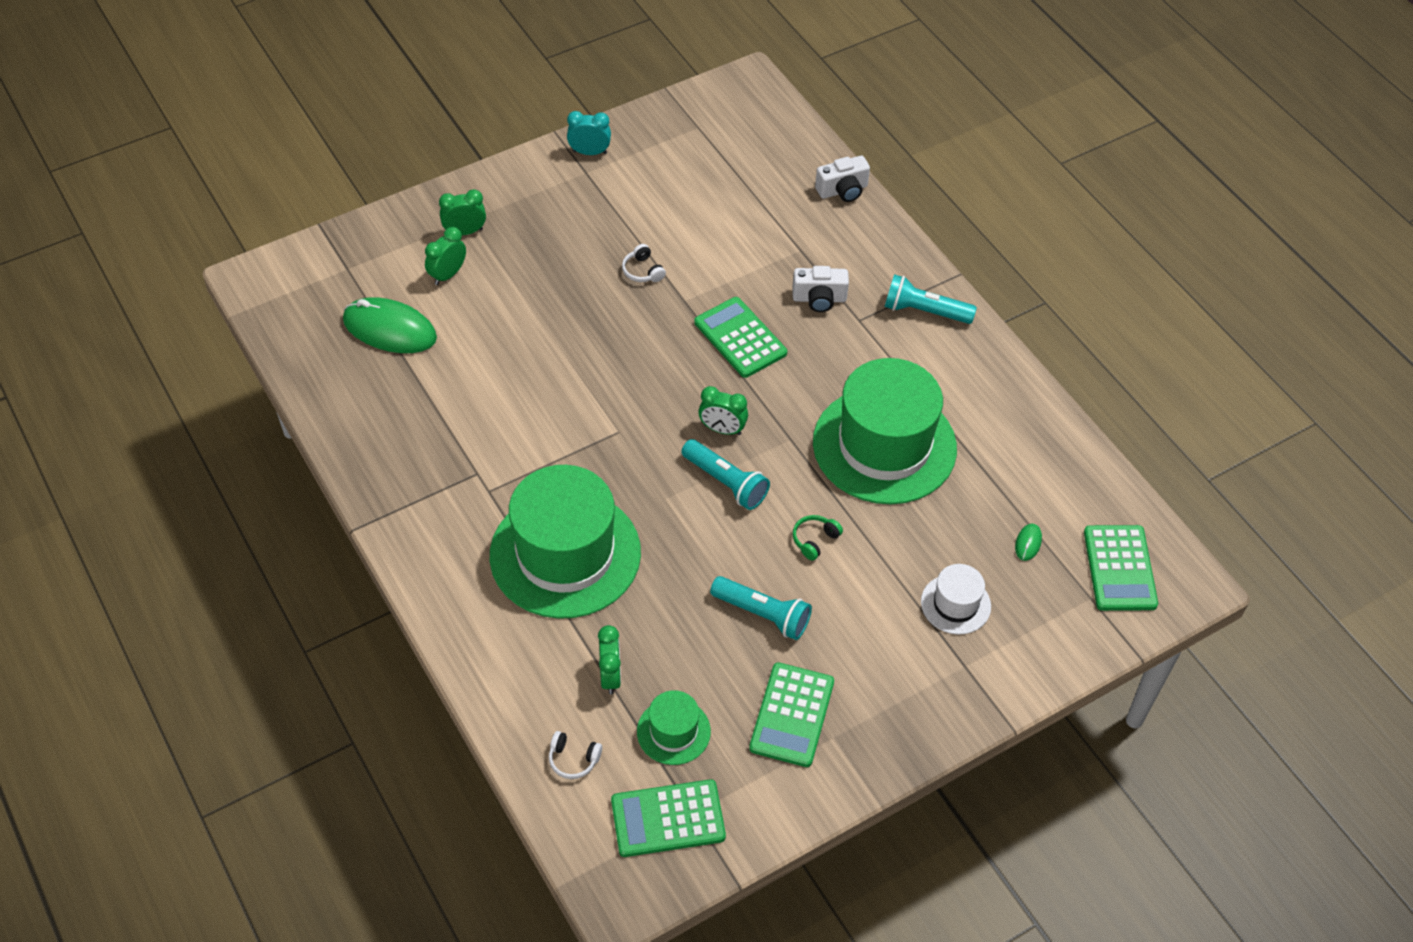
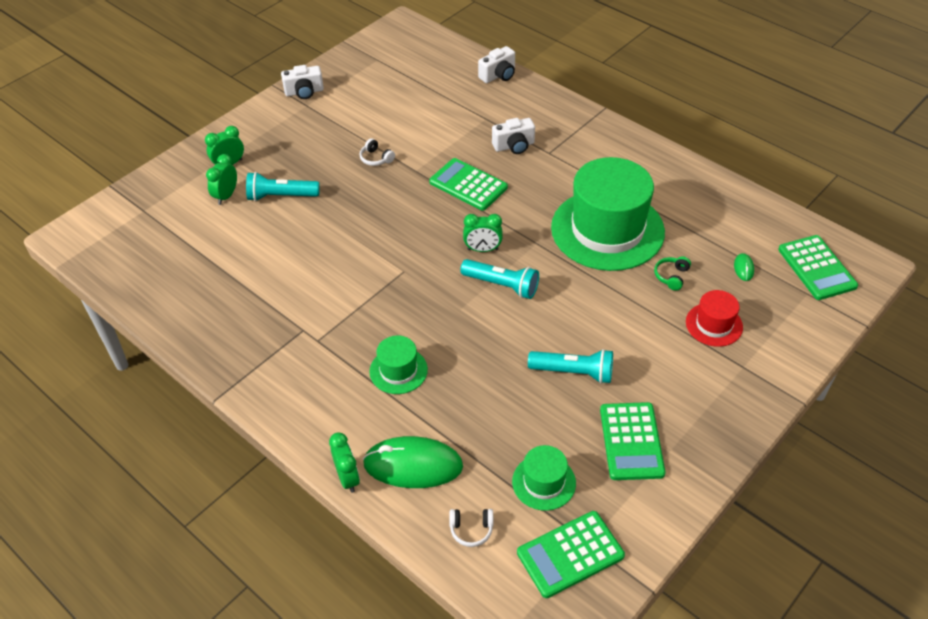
camera: 15 degrees left, 5 degrees down
green mouse [343,298,437,353] -> green mouse moved to [363,436,463,488]
green hat [490,465,641,619] -> green hat [369,336,428,394], size x0.46
turquoise clock [567,111,611,155] -> white camera [281,65,324,99]
green clock [598,625,621,694] -> green clock moved to [329,432,360,493]
green headphones [793,515,843,561] -> green headphones moved to [654,256,691,291]
turquoise flashlight [884,274,977,324] -> turquoise flashlight moved to [246,172,320,201]
white hat [921,564,991,635] -> red hat [686,290,743,347]

